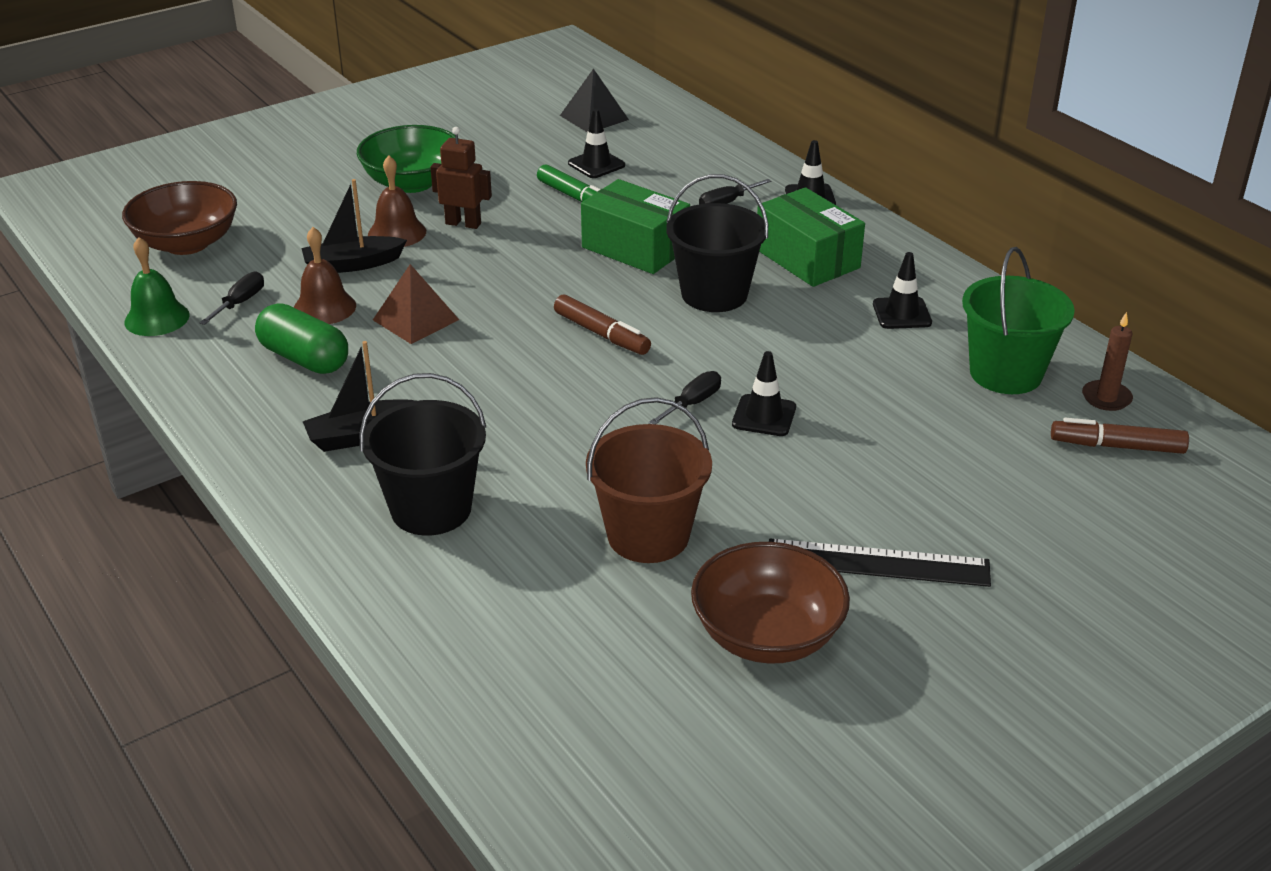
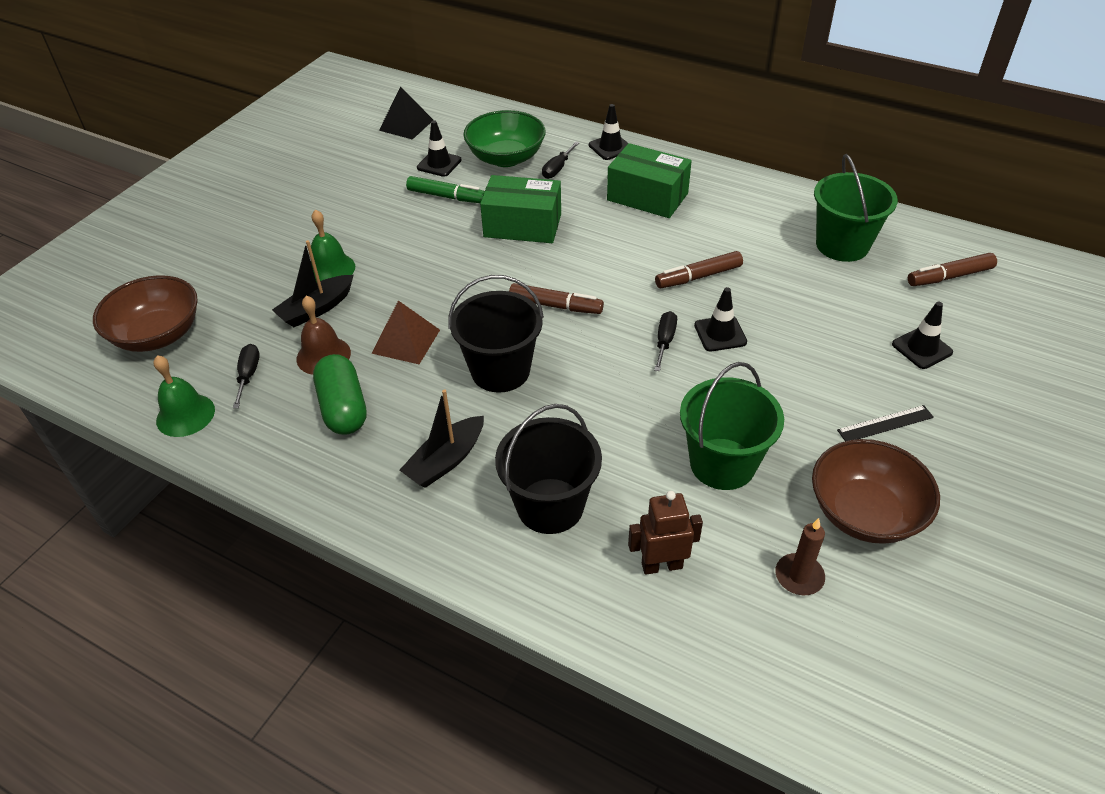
camera: 25 degrees left, 10 degrees up
green capsule [255,304,348,374] -> green capsule turned 60 degrees clockwise [313,354,367,435]
green bowl [357,125,459,193] -> green bowl moved to [464,110,546,167]
brown bell [368,155,426,247] -> green bell [311,209,355,282]
brown robot [430,127,492,229] -> brown robot moved to [628,491,703,575]
brown bucket [586,397,712,563] -> green bucket [680,362,784,490]
black bucket [666,174,768,312] -> black bucket moved to [448,275,544,393]
black ruler [769,539,991,587] -> black ruler [837,405,934,441], size x0.60
black traffic cone [873,252,932,329] -> black traffic cone moved to [892,302,953,369]
brown candle [1082,312,1133,411] -> brown candle moved to [775,518,825,595]
none -> brown marker [655,251,743,288]

